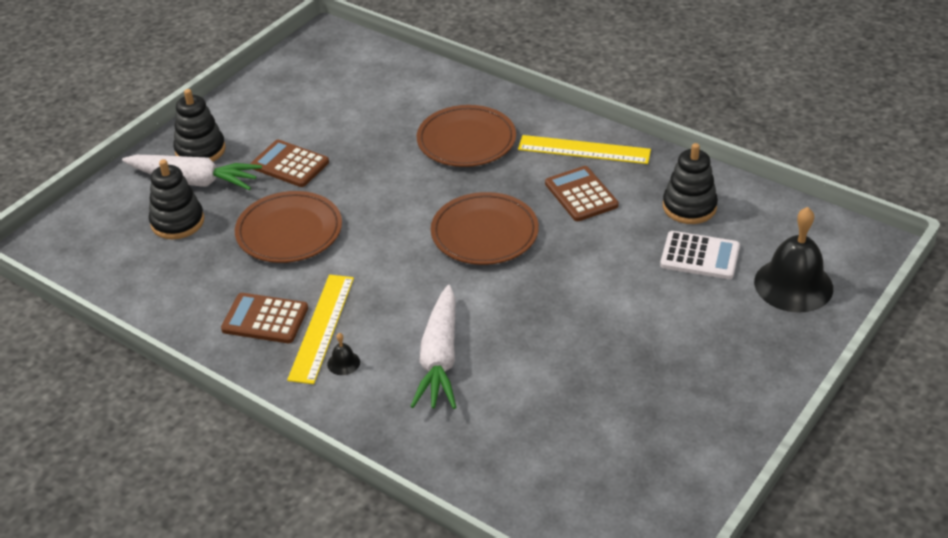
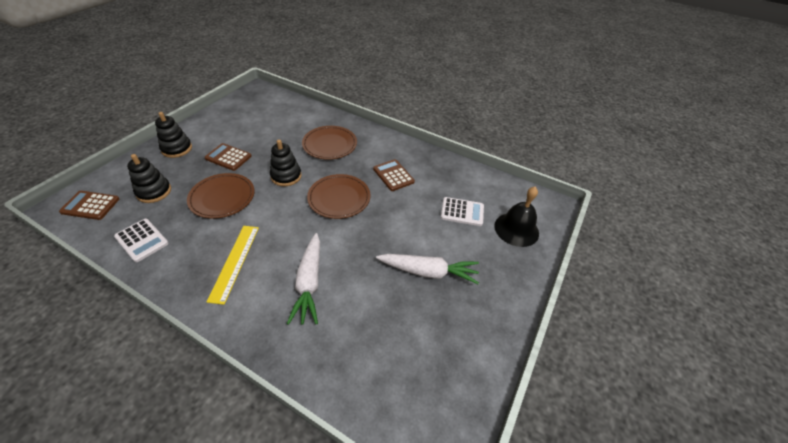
camera: 10 degrees left, 5 degrees up
white carrot [122,155,262,190] -> white carrot moved to [376,254,479,284]
brown calculator [221,293,308,343] -> brown calculator moved to [59,191,120,220]
black bell [327,333,360,375] -> none
yellow ruler [518,135,651,164] -> none
black stacking toy [663,143,718,224] -> black stacking toy moved to [270,140,302,186]
none -> white calculator [114,219,169,262]

